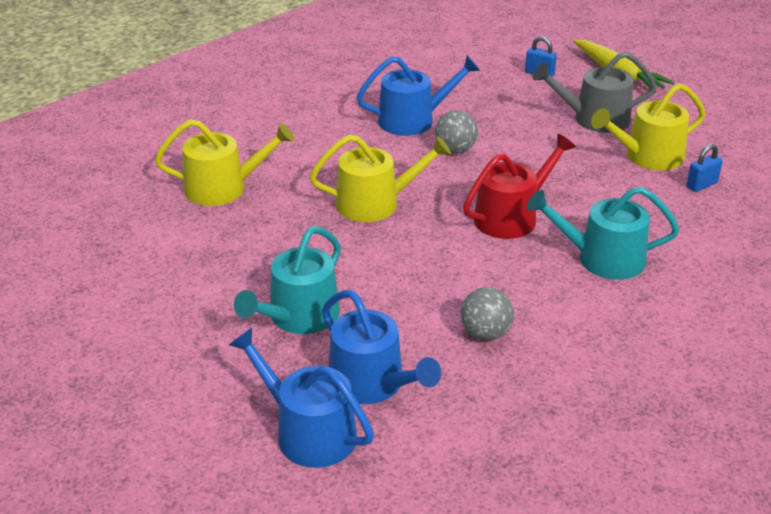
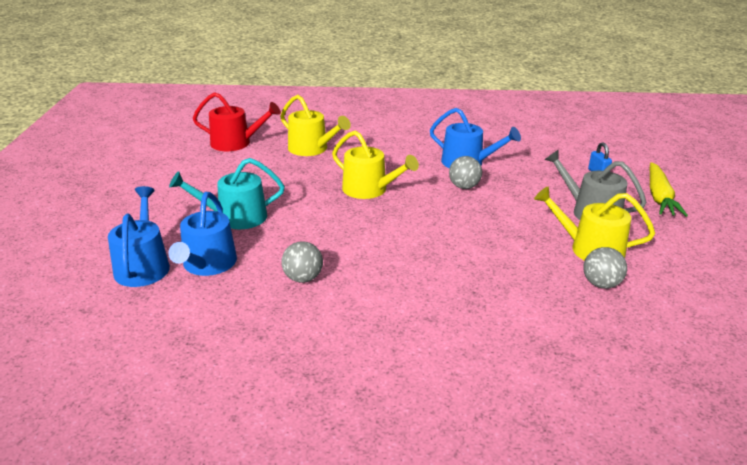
camera: 45 degrees right, 5 degrees down
red watering can [463,134,576,239] -> red watering can moved to [193,92,281,151]
turquoise watering can [527,187,680,280] -> none
blue padlock [687,144,723,192] -> grey ball [583,247,627,289]

